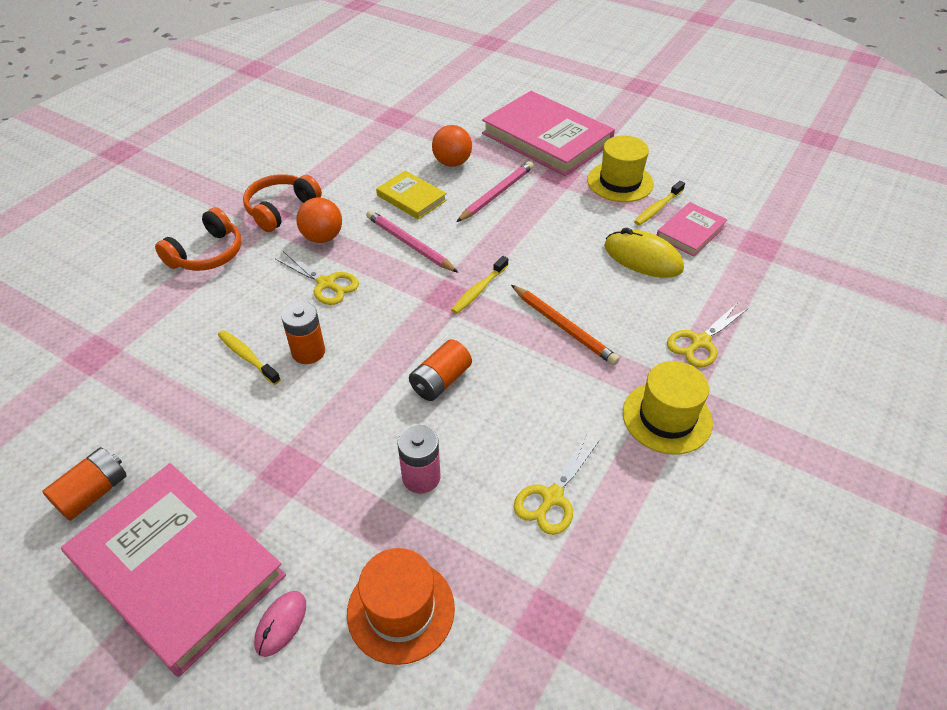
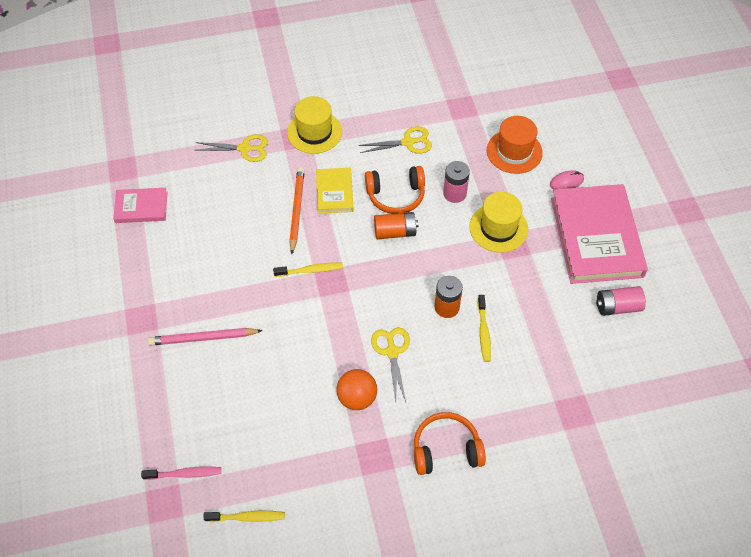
camera: 135 degrees left, 10 degrees up
orange battery [42,447,127,521] -> pink battery [596,286,646,316]
orange headphones [243,174,322,232] -> orange headphones moved to [365,166,425,214]
pink pencil [366,210,458,273] -> none
yellow book [376,170,447,220] -> yellow book moved to [316,168,354,214]
orange ball [432,125,472,167] -> none
pink book [482,91,615,176] -> none
yellow hat [587,135,654,202] -> yellow hat moved to [469,192,528,253]
yellow mouse [604,228,684,278] -> none
yellow toothbrush [634,181,685,225] -> yellow toothbrush moved to [203,511,285,522]
none -> pink toothbrush [141,466,221,480]

